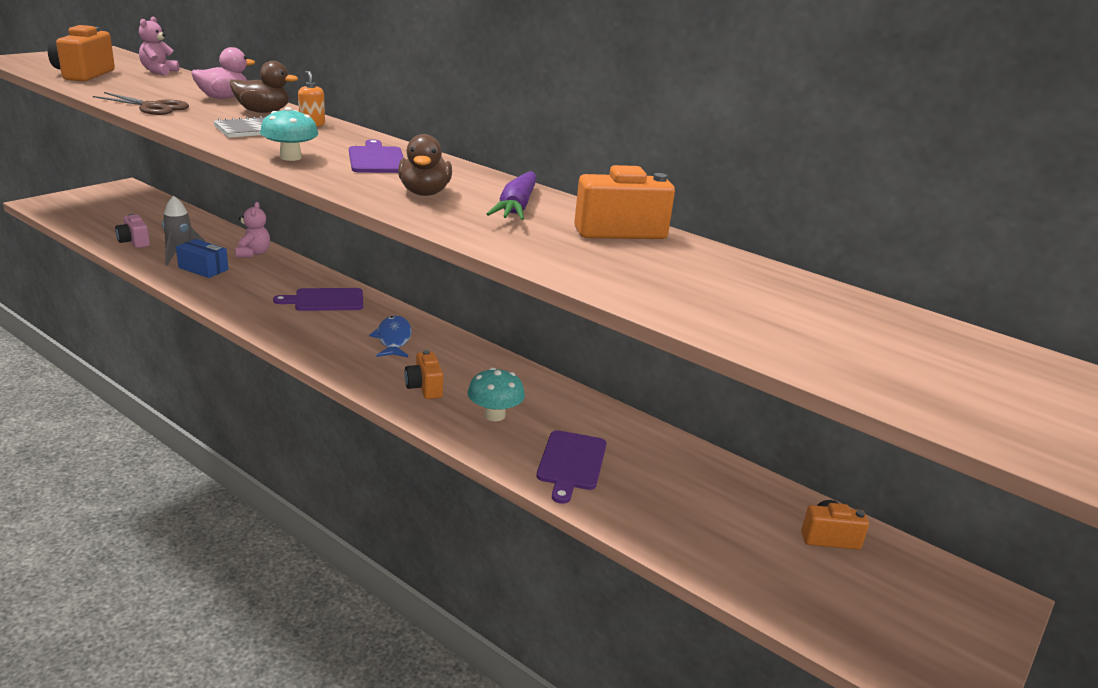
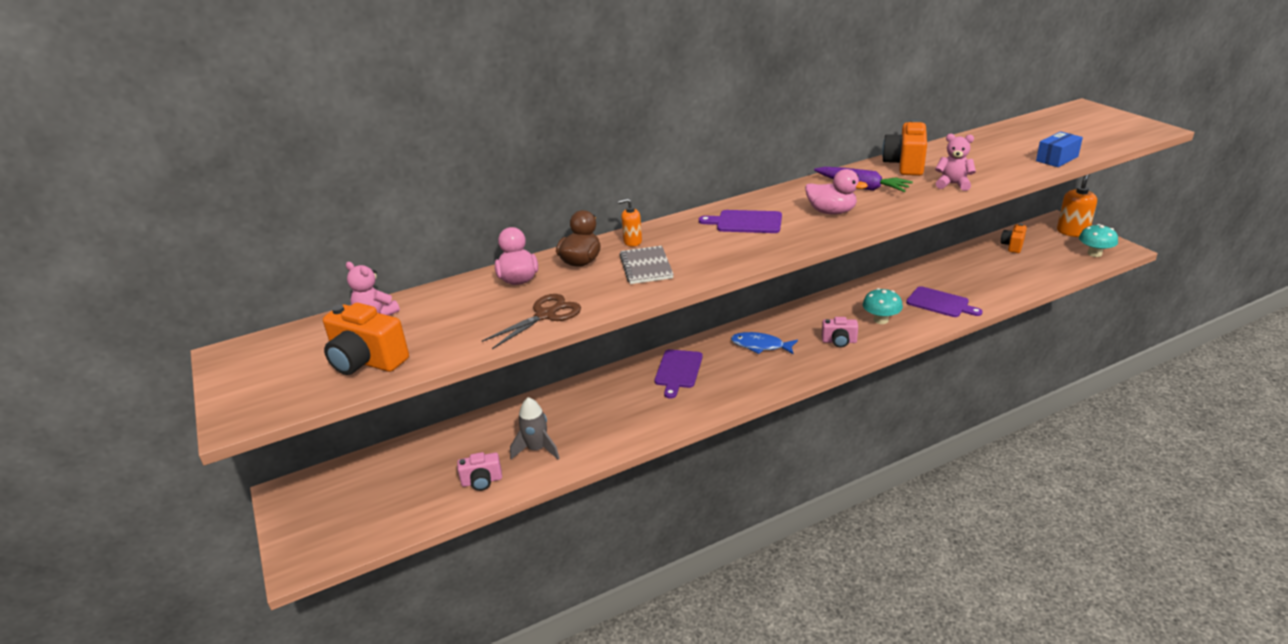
camera: 60 degrees left, 5 degrees up
blue box [176,239,229,278] -> blue box moved to [1036,131,1083,167]
pink teddy bear [235,202,270,258] -> pink teddy bear moved to [935,134,976,191]
turquoise mushroom [260,107,318,161] -> turquoise mushroom moved to [1079,224,1118,257]
brown duck [398,134,452,196] -> pink duck [805,169,868,215]
orange camera [404,350,443,399] -> pink camera [822,317,858,348]
none -> orange soap dispenser [1057,174,1097,237]

